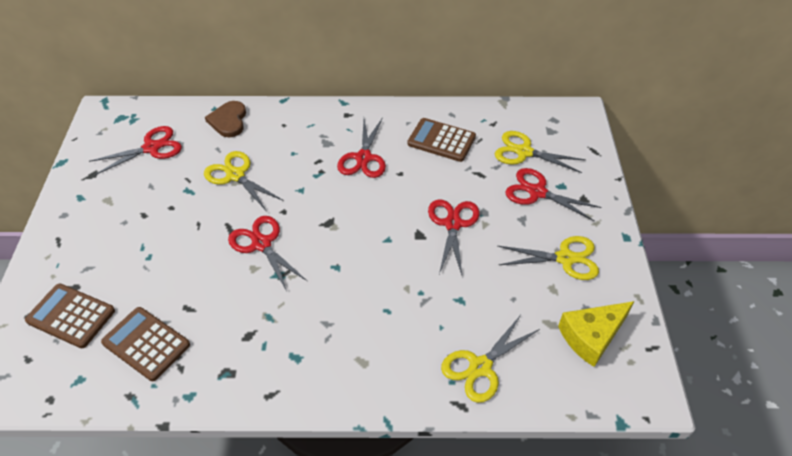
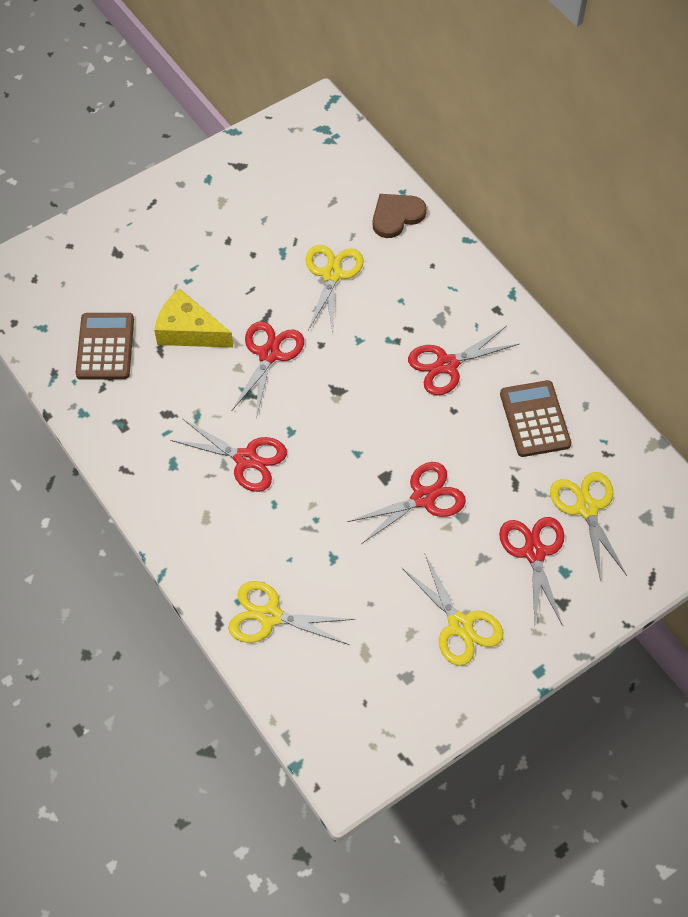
camera: 55 degrees right, 10 degrees up
brown calculator [25,283,115,348] -> none
red scissors [89,126,182,175] -> red scissors moved to [170,419,287,492]
yellow cheese [558,301,634,367] -> yellow cheese moved to [154,288,233,348]

